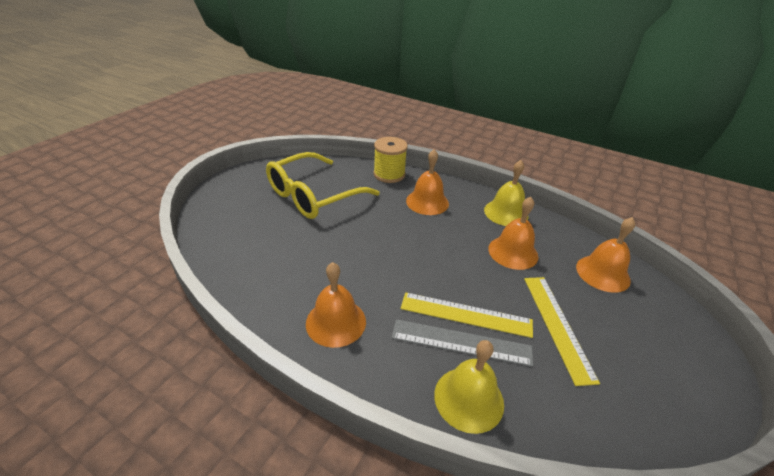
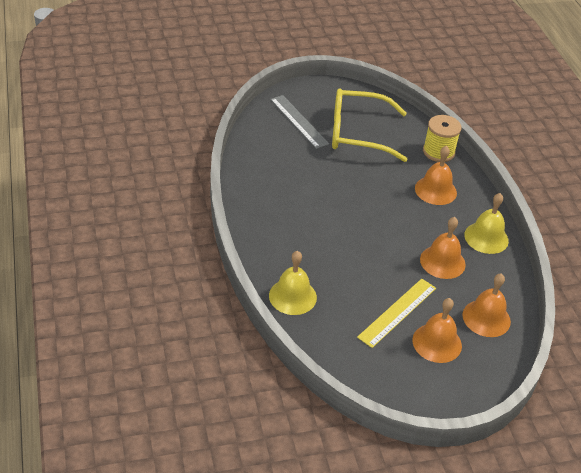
camera: 45 degrees right, 5 degrees up
orange bell [306,262,366,348] -> orange bell moved to [412,298,462,363]
grey ruler [392,319,533,367] -> grey ruler moved to [270,95,329,149]
yellow ruler [401,292,533,338] -> none

